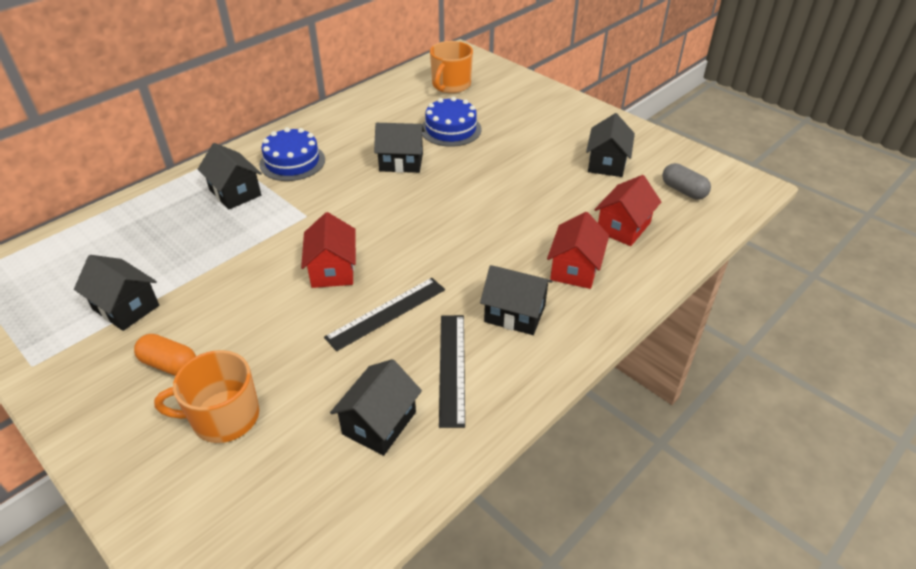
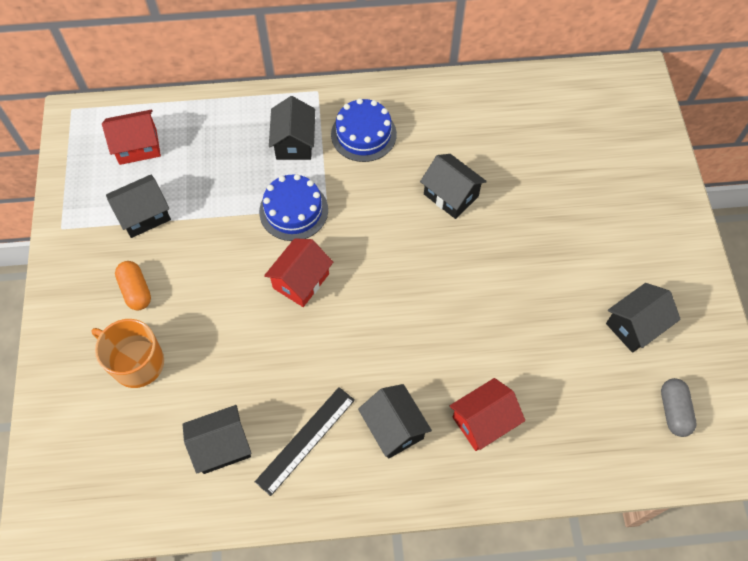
camera: 40 degrees right, 20 degrees up
black house [74,255,159,331] -> black house turned 75 degrees clockwise [106,175,171,238]
black ruler [324,278,445,351] -> none
blue cake [422,97,481,147] -> blue cake moved to [259,174,328,241]
orange mug [430,41,473,93] -> none
red house [594,175,662,246] -> red house moved to [102,110,161,165]

